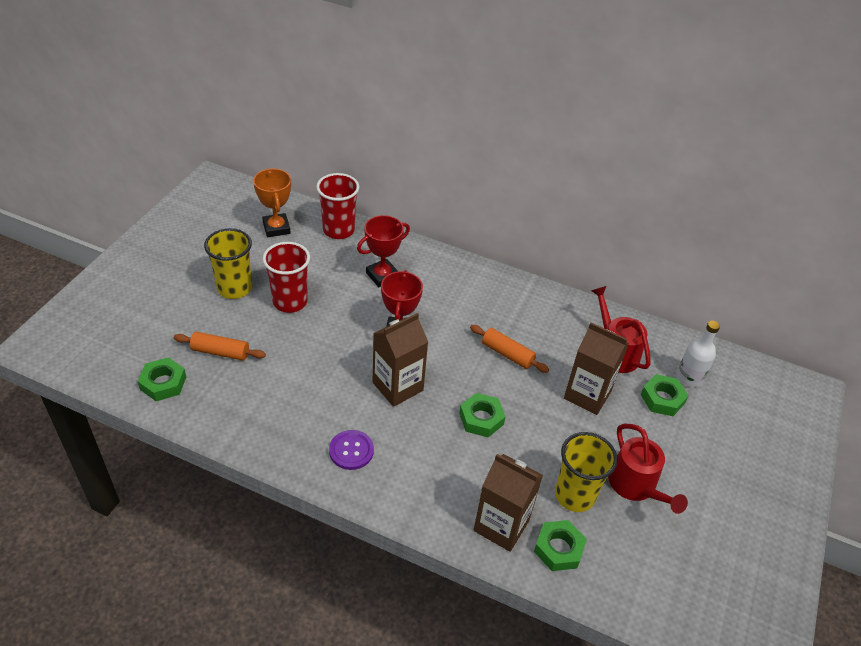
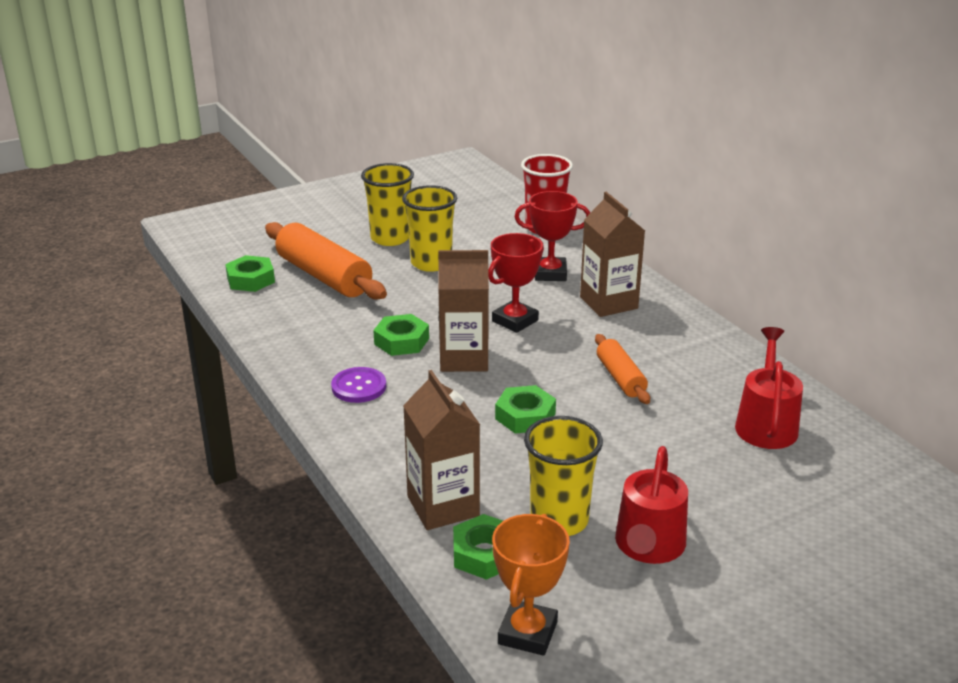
camera: 40 degrees right, 15 degrees down
orange rolling pin [174,332,266,361] -> orange rolling pin [265,222,387,300], size x1.80
orange trophy [253,169,291,237] -> orange trophy moved to [492,514,570,656]
red cup [262,242,310,313] -> yellow cup [402,185,457,272]
brown carton [564,322,629,415] -> brown carton moved to [580,192,645,317]
green nut [640,374,689,416] -> green nut moved to [373,314,429,356]
white bottle [677,321,720,387] -> none

